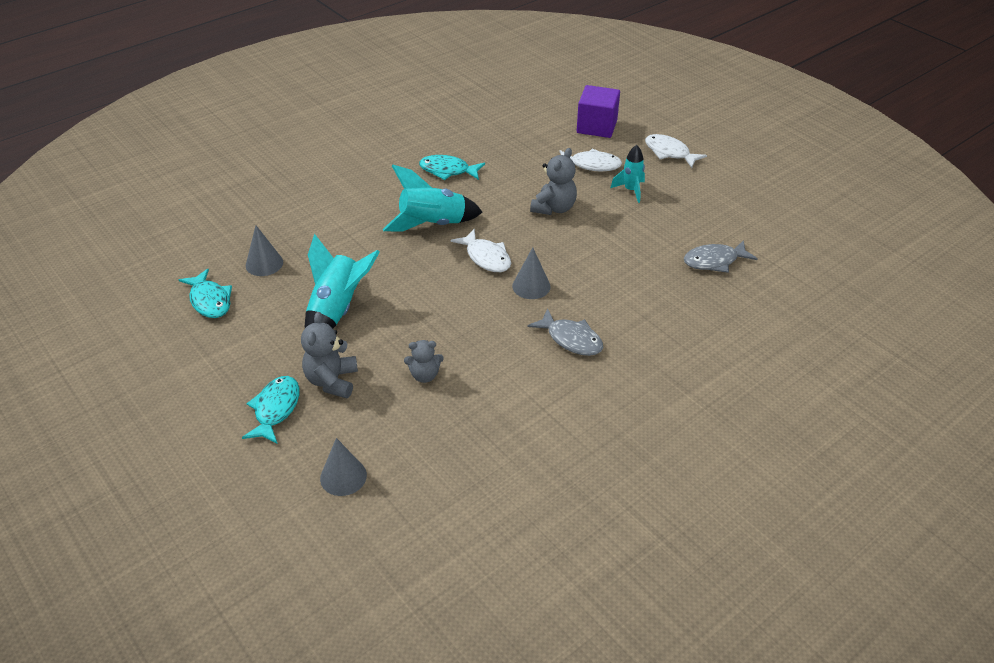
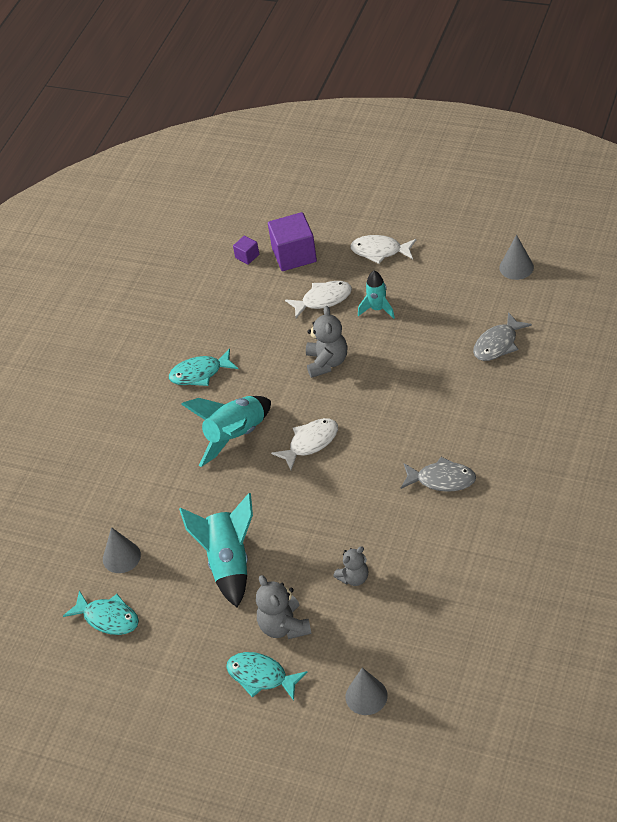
camera: 25 degrees left, 5 degrees up
turquoise fish [242,376,300,444] -> turquoise fish turned 45 degrees counterclockwise [226,652,308,701]
white fish [451,229,511,272] -> white fish turned 60 degrees counterclockwise [271,418,338,470]
grey cone [512,247,551,299] -> grey cone moved to [499,235,534,280]
none -> purple cube [233,236,259,264]

